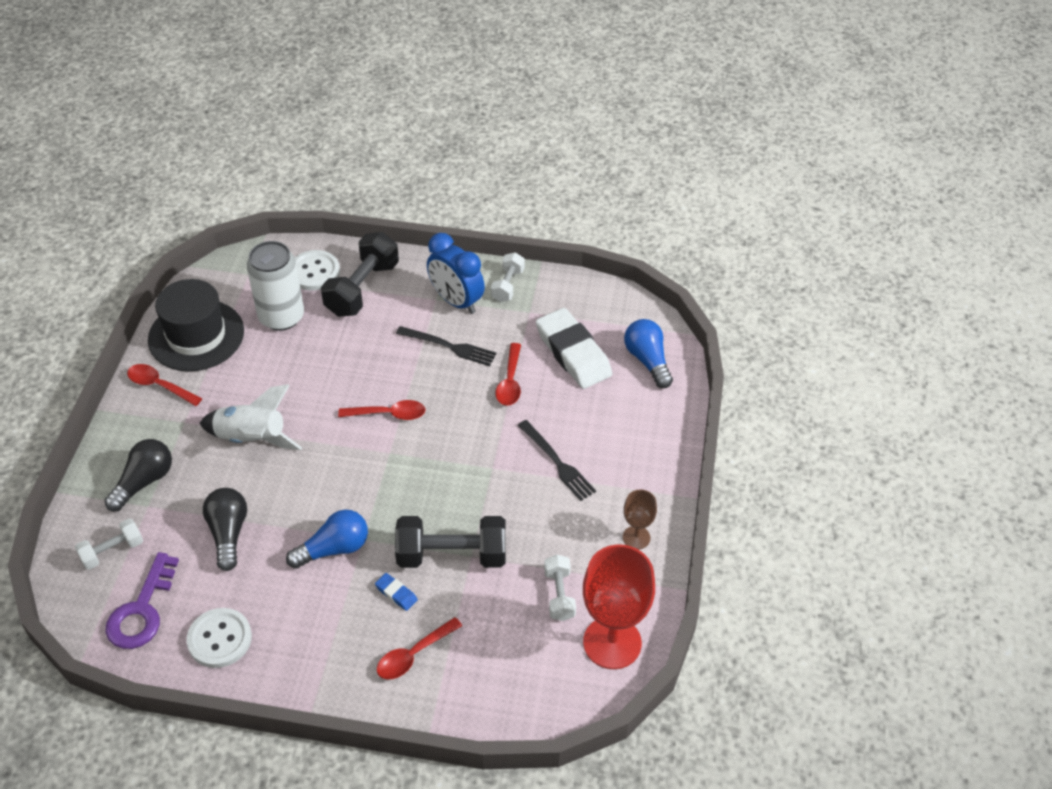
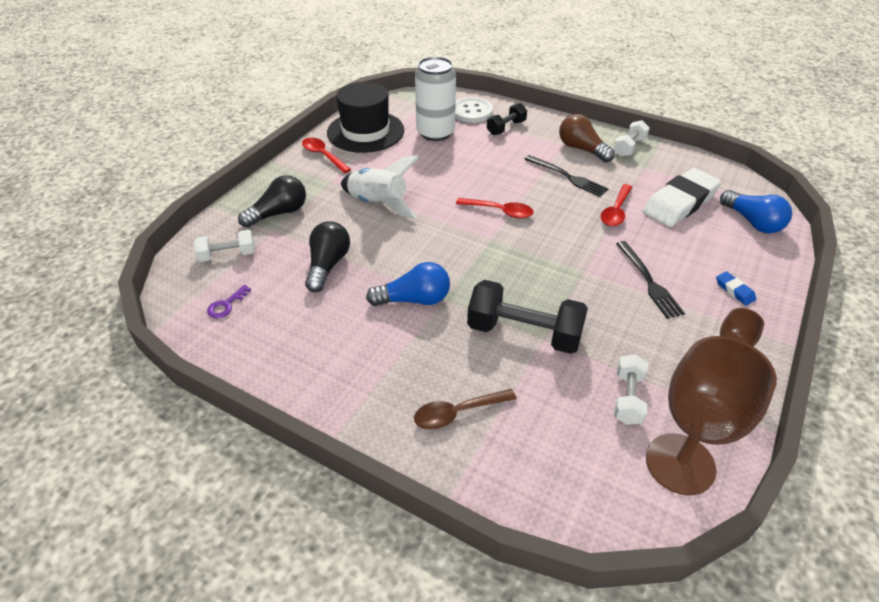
camera: 20 degrees right, 5 degrees down
purple key [105,552,179,649] -> purple key [207,285,251,318], size x0.48
white button [186,608,252,668] -> none
black dumbbell [321,232,399,317] -> black dumbbell [487,103,527,135], size x0.56
blue eraser [375,573,418,611] -> blue eraser moved to [716,272,756,306]
red spoon [377,617,462,679] -> brown spoon [414,389,517,429]
blue clock [427,233,485,314] -> brown light bulb [559,114,615,162]
white eraser [536,308,612,389] -> white eraser turned 60 degrees clockwise [643,168,721,227]
red goblet [583,544,655,669] -> brown goblet [646,336,777,495]
blue light bulb [624,319,673,388] -> blue light bulb turned 150 degrees clockwise [720,190,792,233]

